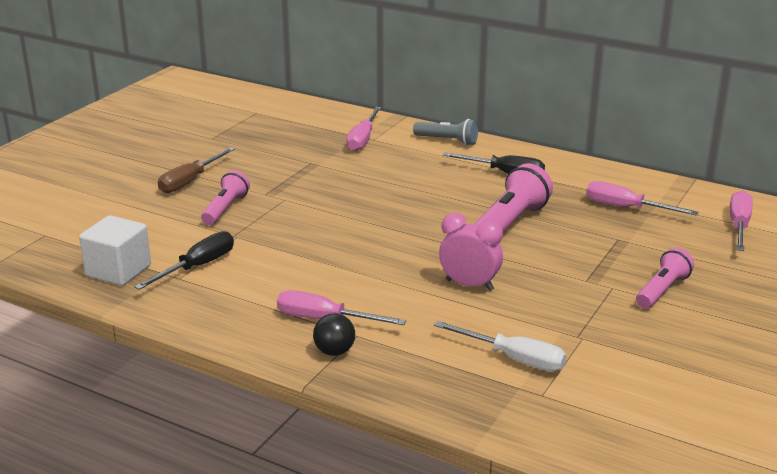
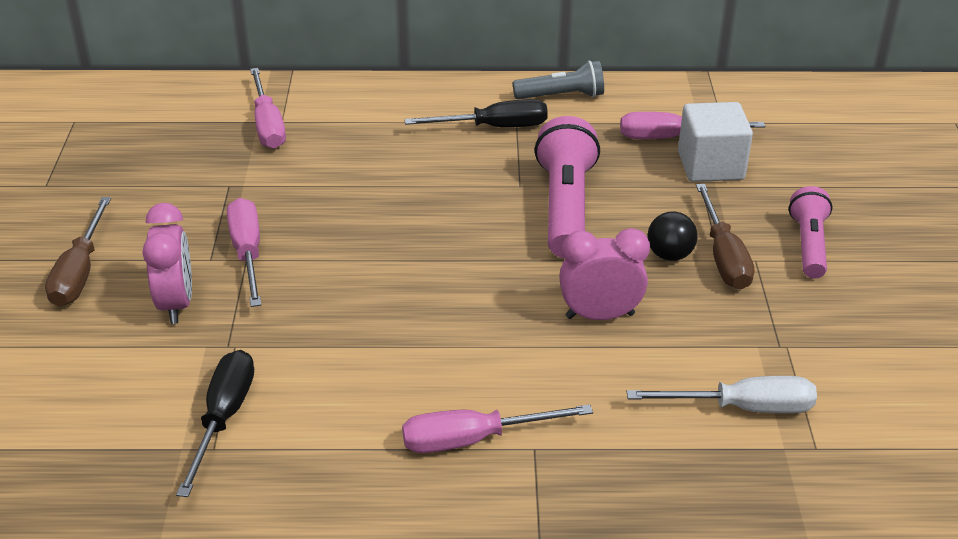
camera: 30 degrees left, 10 degrees up
white cube [79,215,151,286] -> white cube moved to [678,102,753,182]
pink flashlight [201,170,250,225] -> pink clock [143,203,192,324]
black ball [313,313,355,356] -> black ball moved to [648,211,698,261]
grey flashlight [413,119,478,145] -> grey flashlight moved to [513,60,604,99]
pink screwdriver [730,190,753,251] -> pink screwdriver moved to [227,198,261,307]
none -> brown screwdriver [696,184,754,289]

